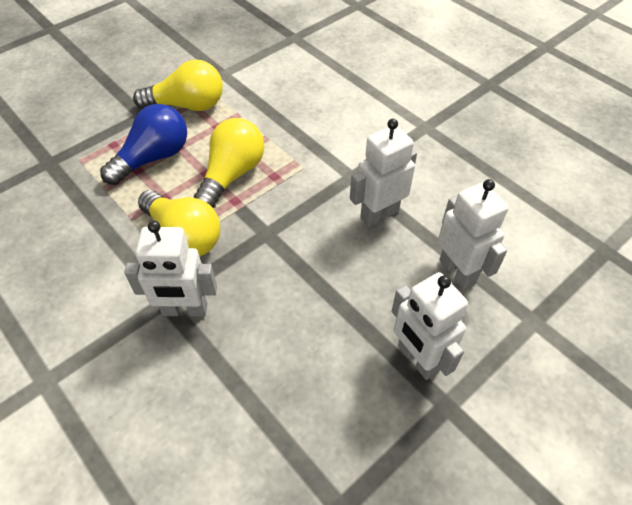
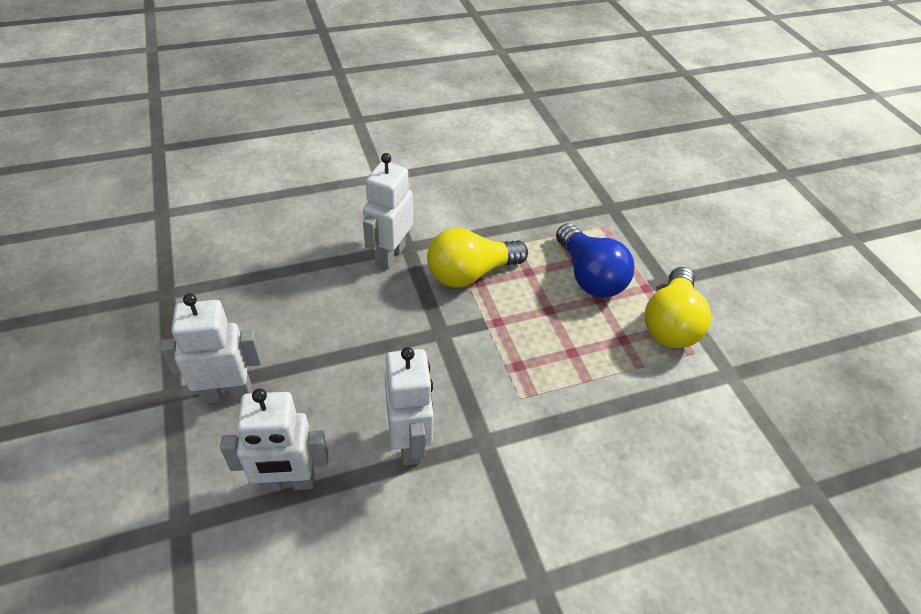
camera: 110 degrees right, 5 degrees down
yellow light bulb [194,118,264,208] -> none

